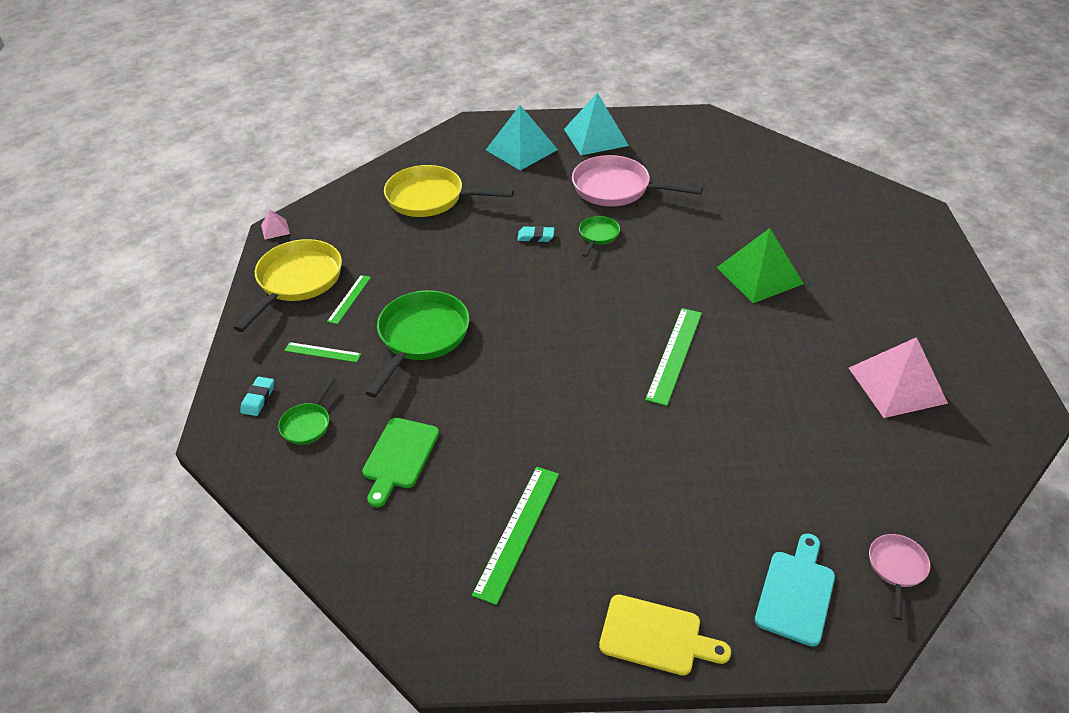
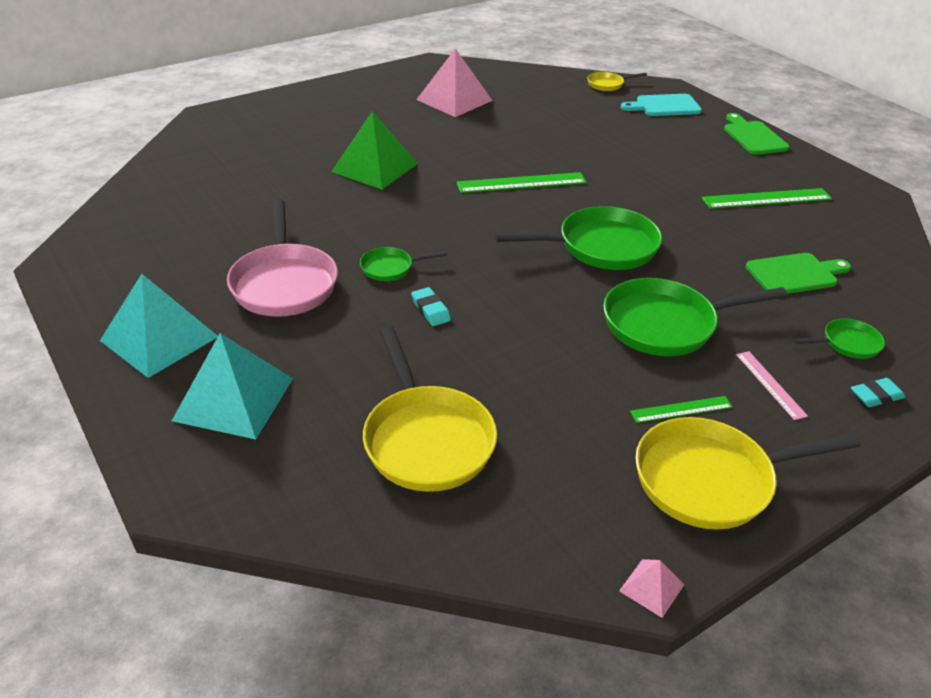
camera: 125 degrees left, 5 degrees down
green ruler [284,342,361,362] -> pink ruler [736,351,808,420]
yellow cutting board [599,595,731,675] -> green cutting board [724,113,790,155]
pink pan [869,534,931,620] -> yellow pan [587,72,647,91]
none -> green pan [495,206,662,270]

